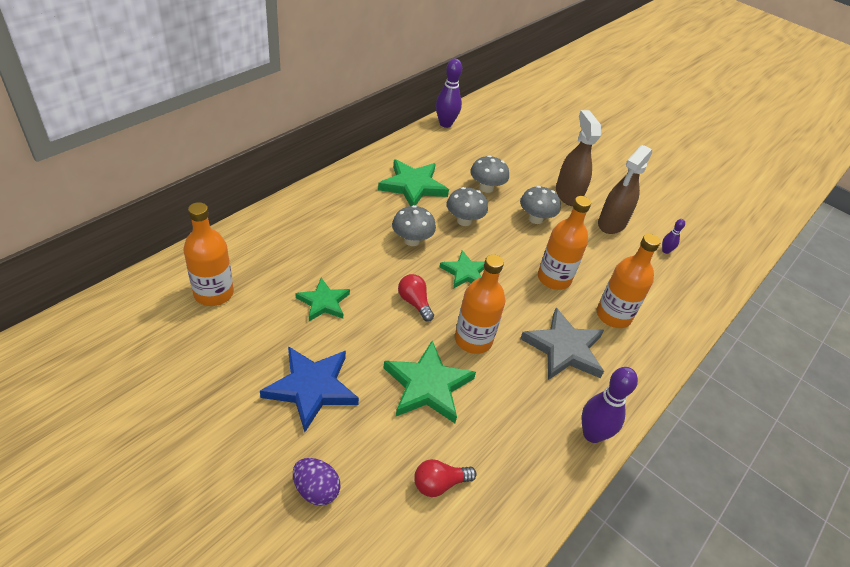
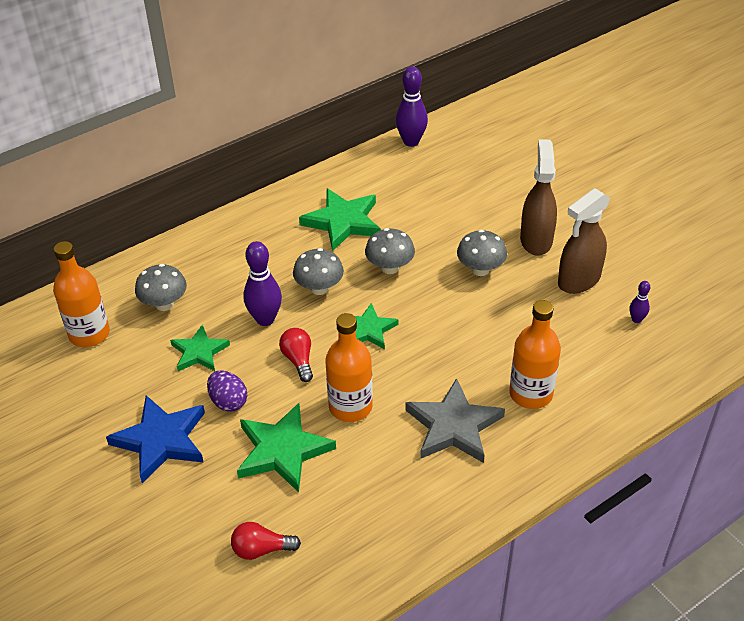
camera: 20 degrees right, 0 degrees up
purple egg [293,458,340,506] -> purple egg moved to [207,371,247,412]
grey mushroom [470,155,509,193] -> grey mushroom moved to [135,264,187,311]
orange bottle [538,196,591,290] -> none
purple bowling pin [581,367,638,443] -> purple bowling pin moved to [243,241,282,326]

